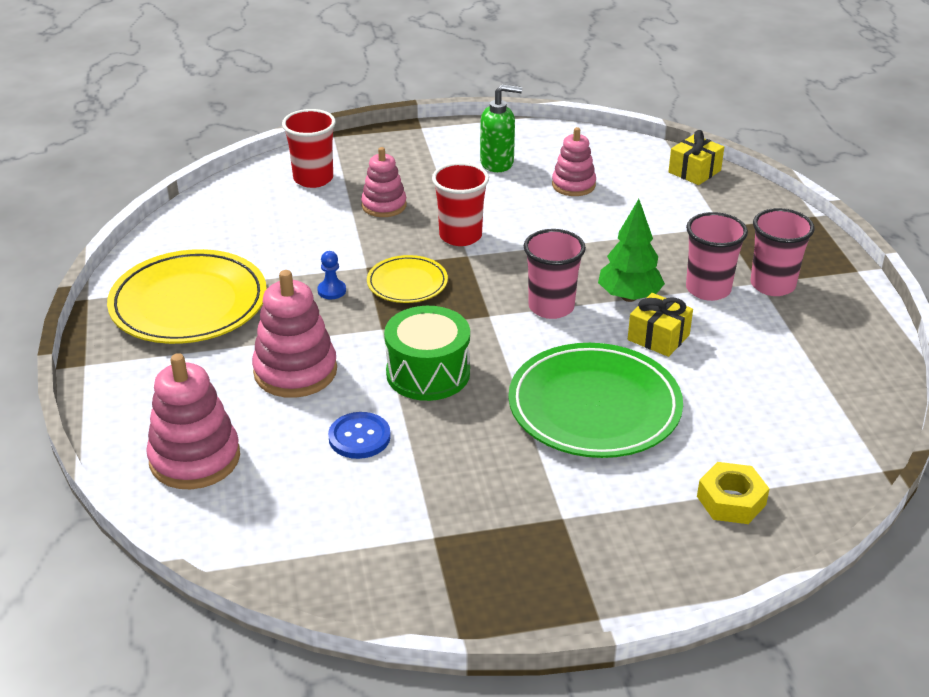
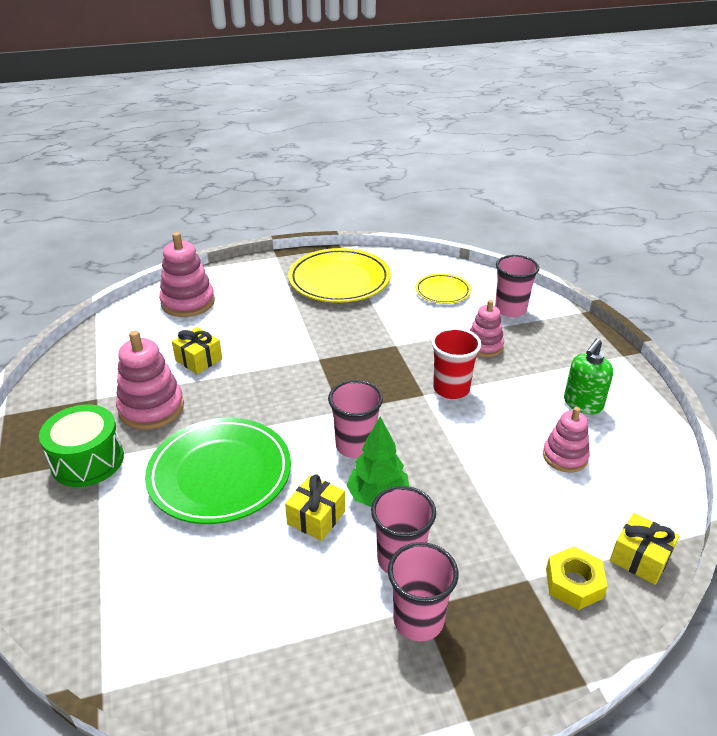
camera: 85 degrees right, 0 degrees up
pink stacking toy [252,270,337,398] -> pink stacking toy moved to [116,331,184,430]
red cup [282,109,336,188] -> pink cup [495,255,539,317]
blue pawn [317,251,346,299] -> none
blue button [328,412,391,459] -> yellow gift [172,327,222,374]
yellow plate [367,255,448,303] -> yellow plate moved to [416,274,471,304]
green drum [384,306,470,401] -> green drum moved to [39,404,124,487]
green soap dispenser [480,84,522,172] -> green soap dispenser turned 45 degrees clockwise [564,339,613,414]
yellow nut [697,462,770,524] -> yellow nut moved to [546,546,608,610]

